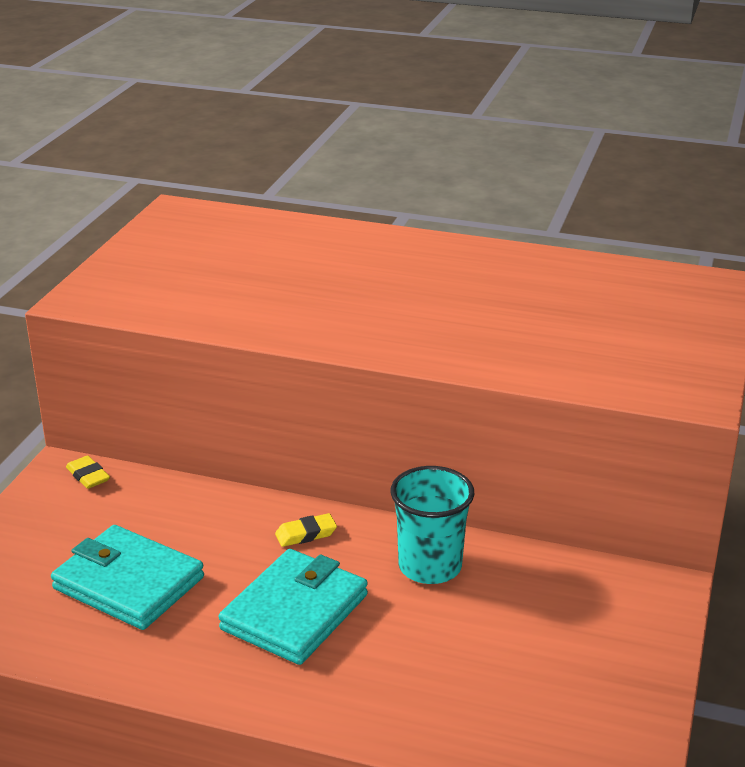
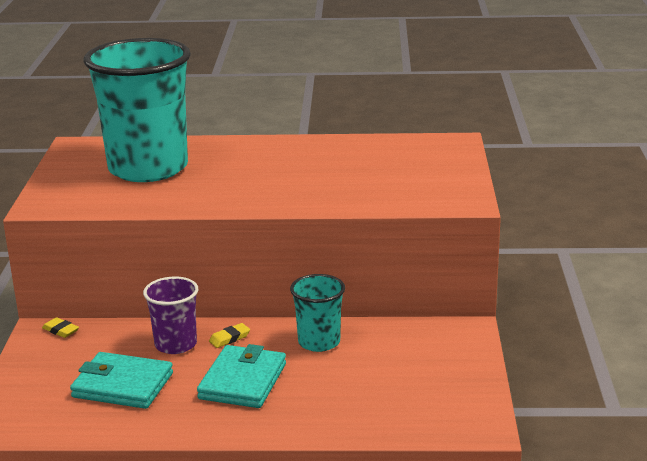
camera: 15 degrees left, 5 degrees down
none -> turquoise cup [84,38,191,182]
none -> purple cup [143,277,199,354]

